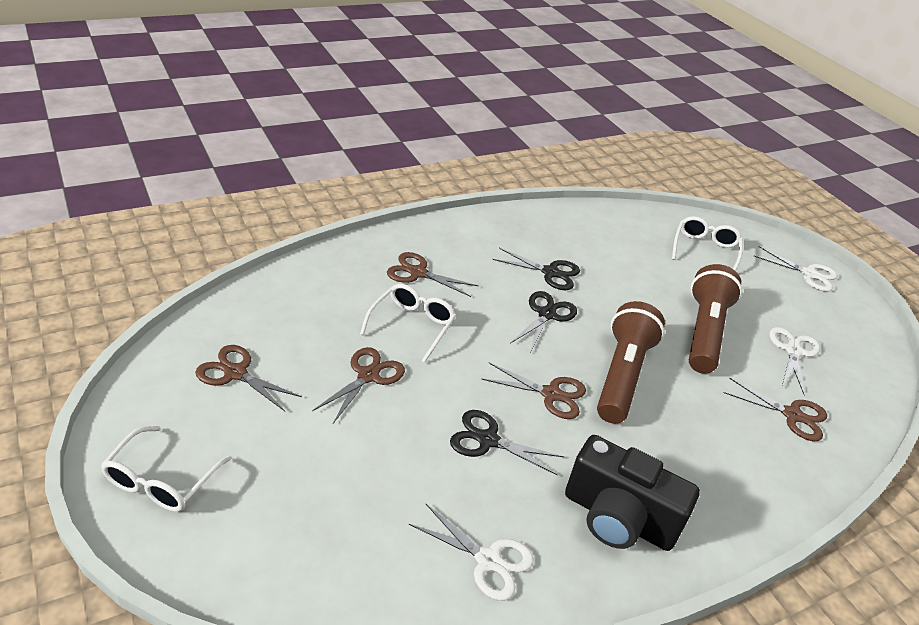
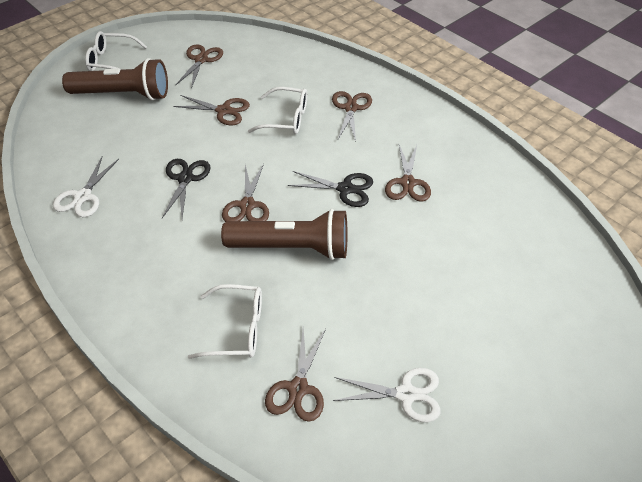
camera: 80 degrees right, 10 degrees up
black scissors [492,248,580,290] -> brown scissors [385,145,431,202]
black camera [565,435,700,551] -> none
white glasses [672,216,743,271] -> white glasses moved to [188,284,262,359]
brown flashlight [689,264,742,374] -> brown flashlight moved to [62,58,168,100]
white scissors [754,246,838,292] -> none

